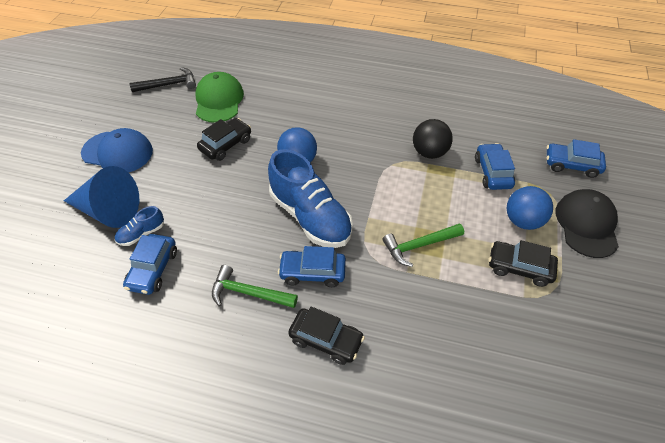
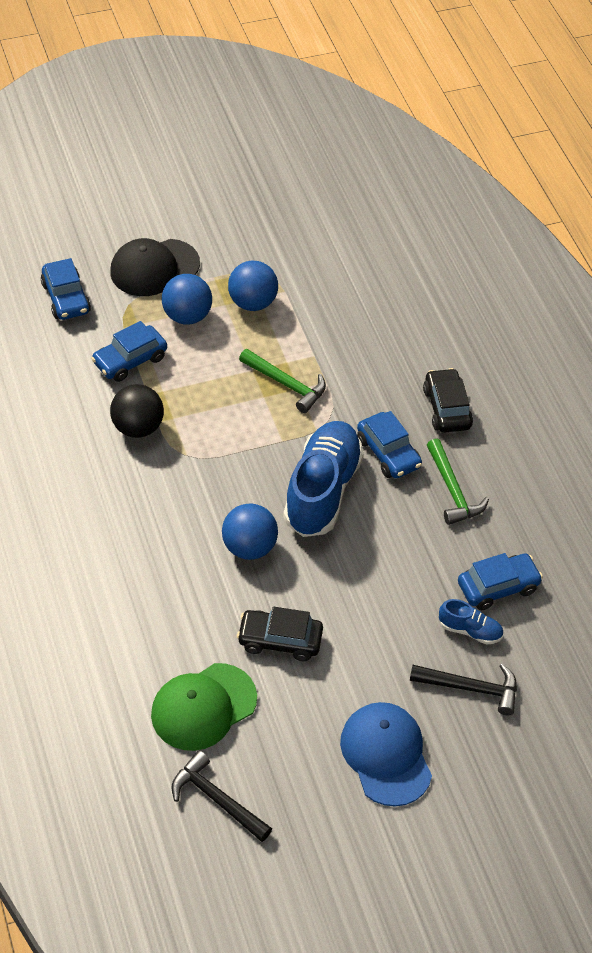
camera: 125 degrees left, 0 degrees up
blue cone [64,166,139,228] -> black hammer [410,663,517,715]
black car [489,240,558,287] -> blue ball [228,260,278,311]

